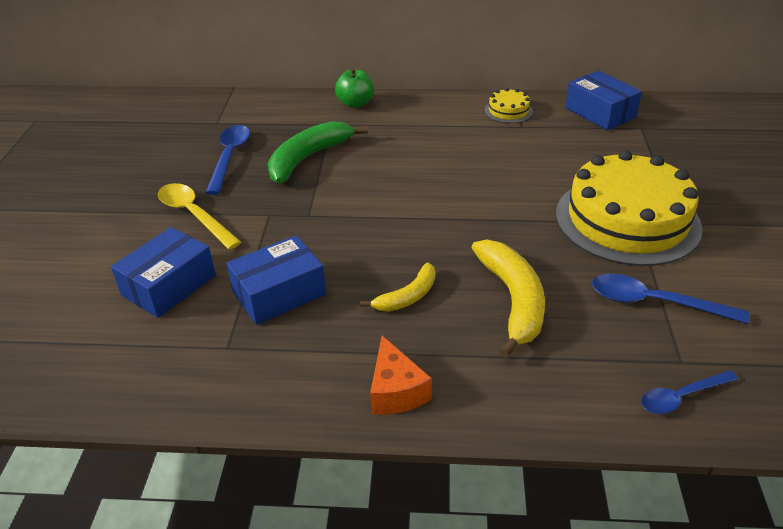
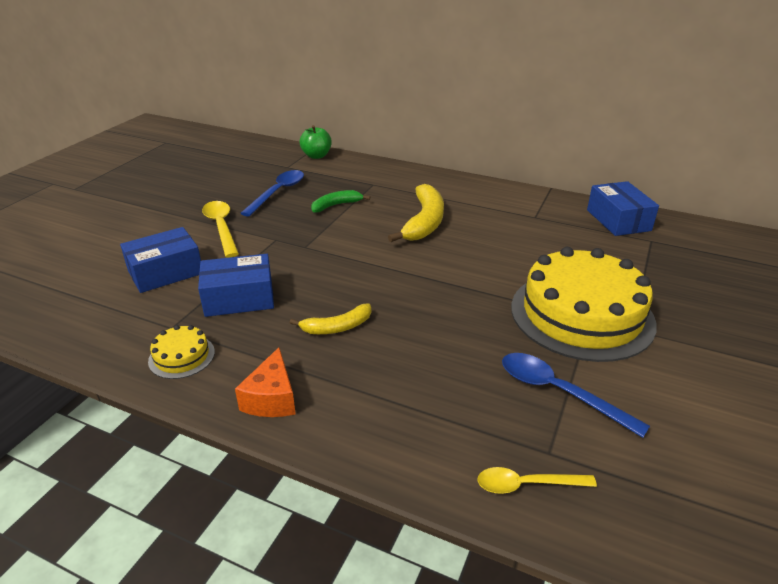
camera: 20 degrees right, 5 degrees down
green banana [268,121,368,183] -> green banana [311,190,370,213], size x0.58
green apple [335,68,374,108] -> green apple moved to [299,125,332,159]
yellow banana [471,240,545,358] -> yellow banana moved to [388,184,444,242]
yellow cake [485,88,533,123] -> yellow cake moved to [148,325,215,379]
blue spoon [641,370,738,414] -> yellow spoon [477,467,597,494]

